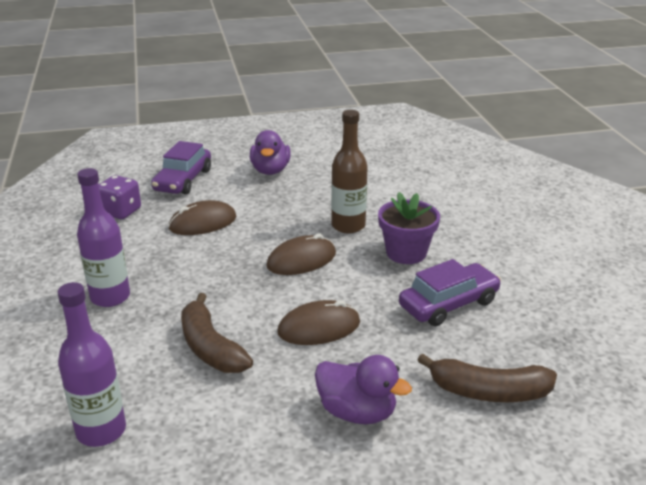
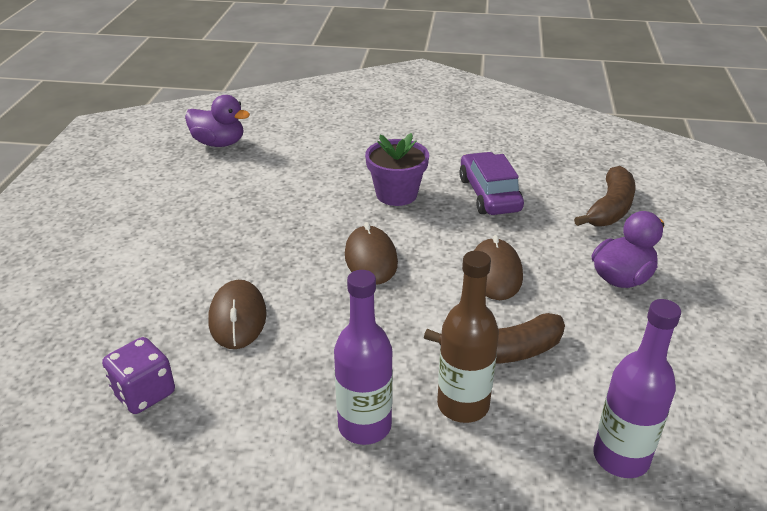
camera: 70 degrees left, 5 degrees up
purple car [151,141,211,195] -> none
purple duck [250,130,291,175] -> purple duck moved to [185,95,250,147]
brown bottle [331,110,368,234] -> brown bottle moved to [437,251,499,423]

